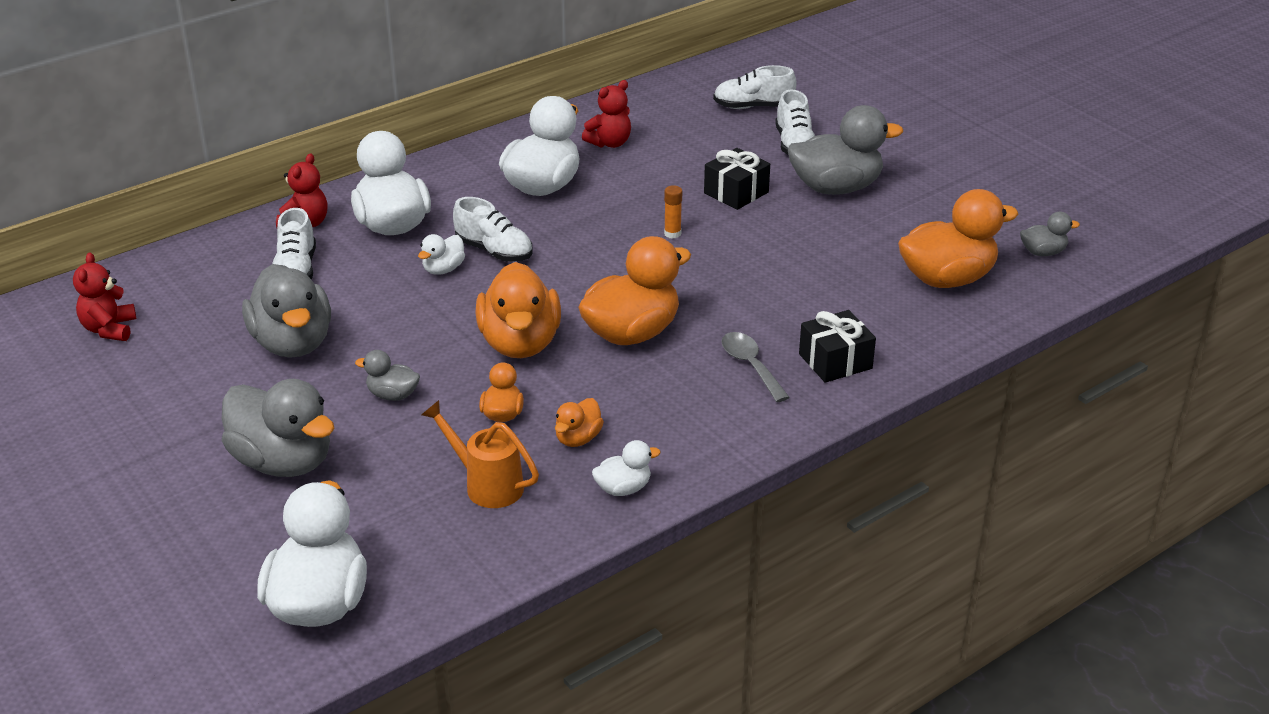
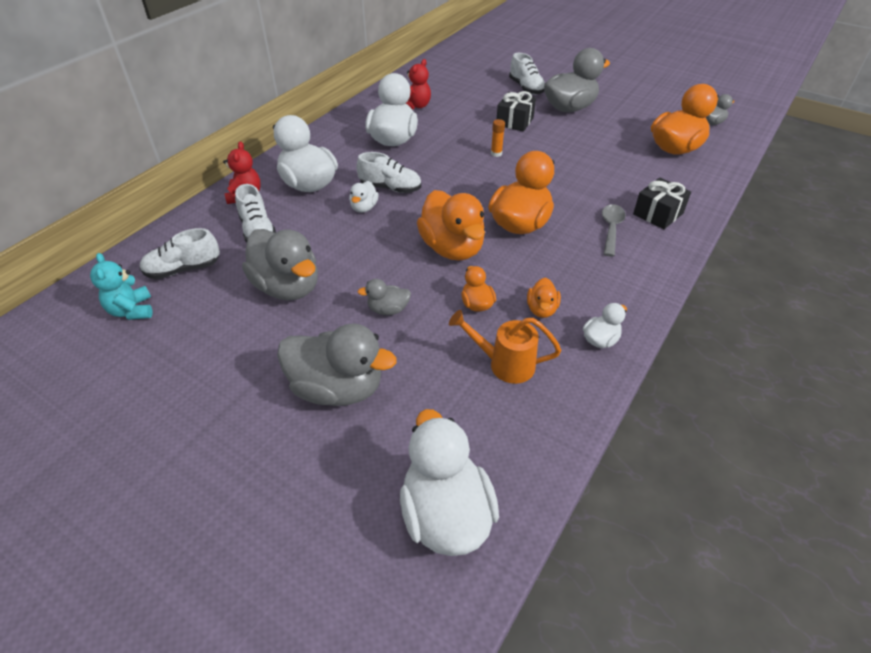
camera: 20 degrees left, 10 degrees up
red teddy bear [73,252,136,341] -> turquoise teddy bear [90,253,152,320]
white shoe [713,65,797,109] -> white shoe moved to [140,228,220,279]
grey spoon [721,332,790,402] -> grey spoon turned 60 degrees clockwise [602,204,626,257]

